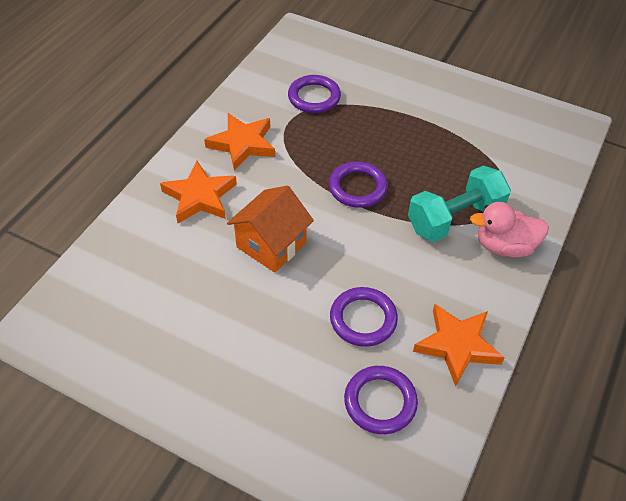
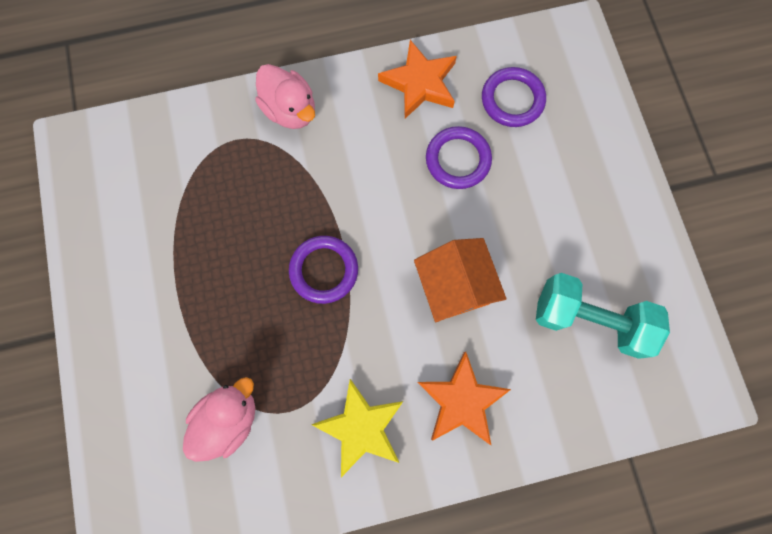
camera: 130 degrees left, 25 degrees up
orange star [204,113,275,171] -> yellow star [312,379,403,477]
orange house [227,185,314,273] -> orange house turned 75 degrees clockwise [414,238,506,322]
purple ring [288,75,341,113] -> pink duck [183,377,255,462]
turquoise dumbbell [408,166,511,242] -> turquoise dumbbell moved to [536,273,670,359]

